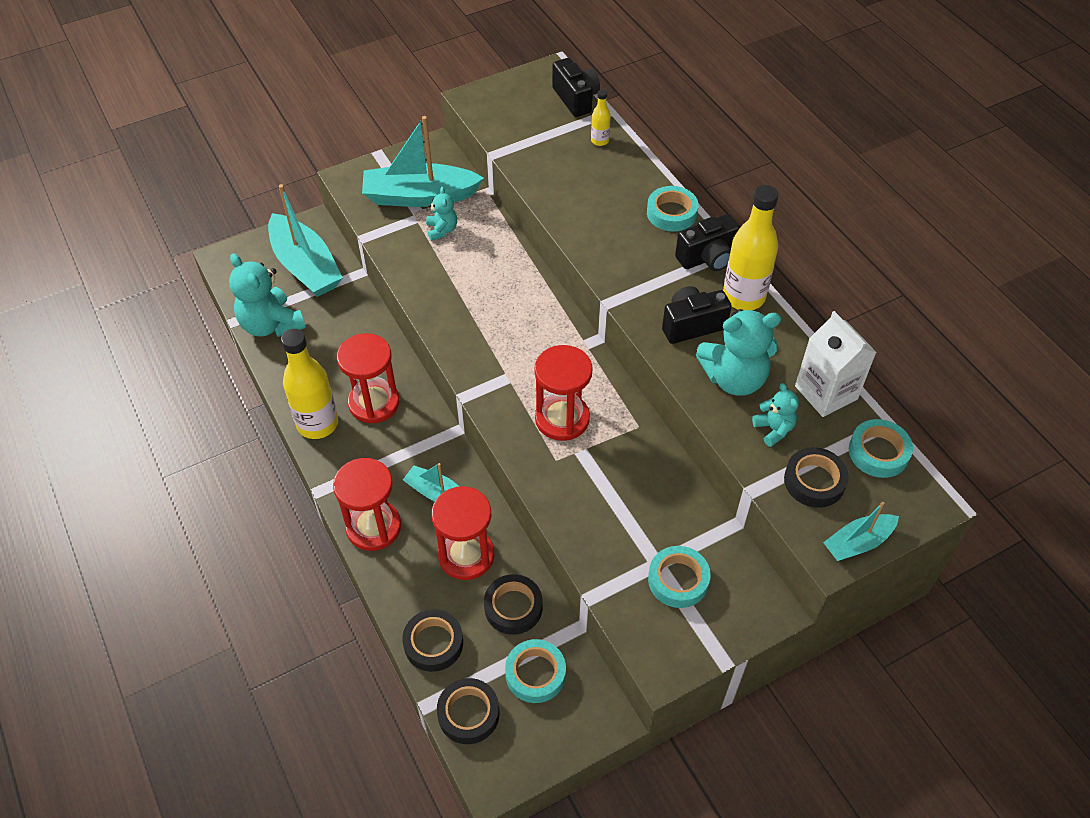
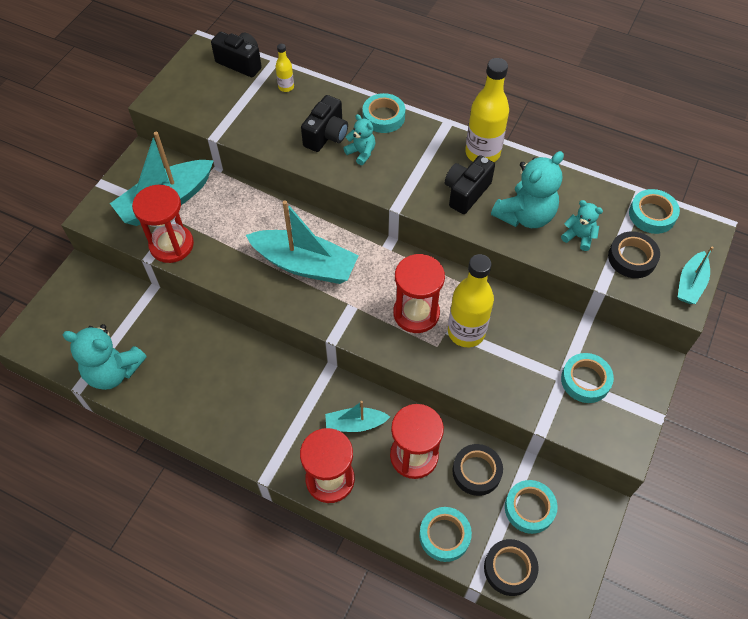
camera: 35 degrees left, 5 degrees up
turquoise boat [268,184,343,297] -> turquoise boat moved to [246,201,359,284]
yellow bottle [281,329,338,439] -> yellow bottle moved to [448,254,494,347]
red hourglass [337,333,400,424] -> red hourglass moved to [132,185,194,263]
black tape [402,609,463,672] -> turquoise tape [419,507,472,562]
turquoise teddy bear [426,187,457,241] -> turquoise teddy bear moved to [344,114,375,165]
black camera [675,214,740,271] -> black camera moved to [301,95,348,152]
white carton [795,311,877,417] -> none

